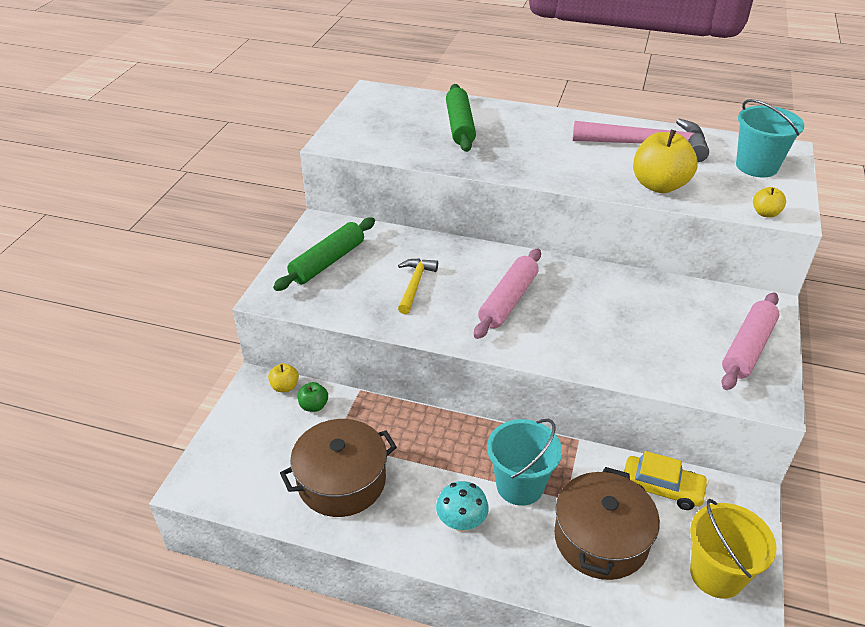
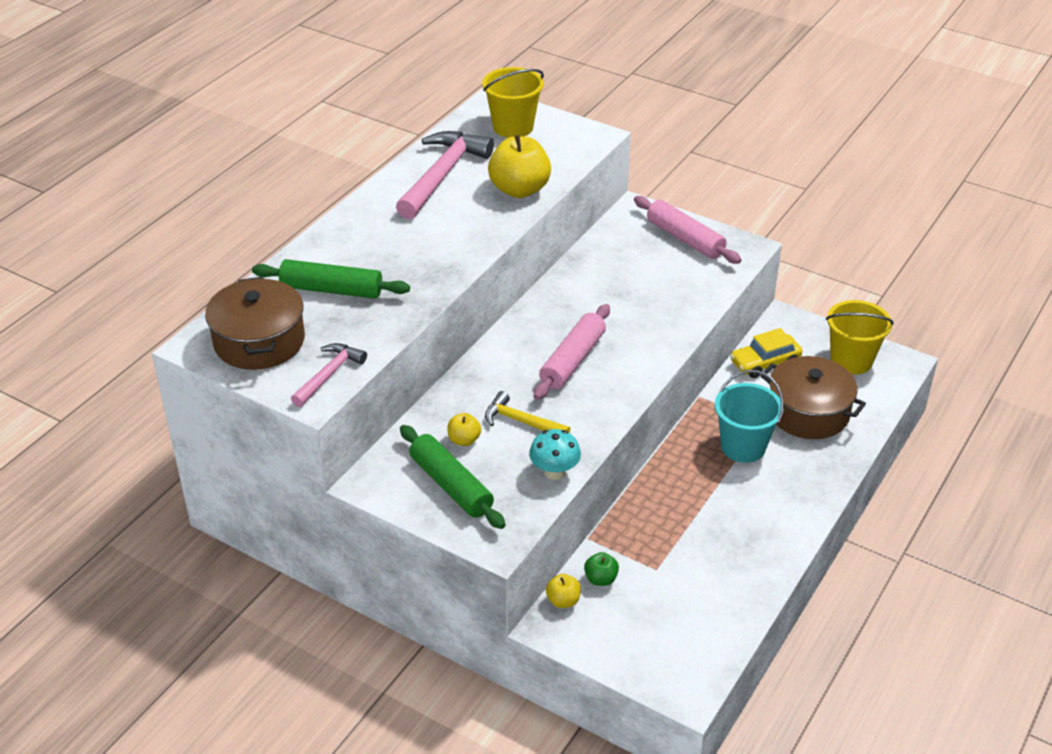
camera: 75 degrees left, 0 degrees up
brown pot [280,419,397,517] -> brown pot moved to [205,277,305,370]
turquoise mushroom [436,481,489,532] -> turquoise mushroom moved to [529,429,581,480]
pink rolling pin [474,248,541,339] -> pink rolling pin turned 75 degrees clockwise [534,304,610,400]
yellow car [624,451,709,510] -> yellow car turned 150 degrees counterclockwise [730,328,802,378]
turquoise bucket [736,99,805,177] -> yellow bucket [482,67,544,138]
yellow apple [753,187,786,218] -> yellow apple moved to [448,413,481,446]
none -> pink hammer [291,343,367,407]

